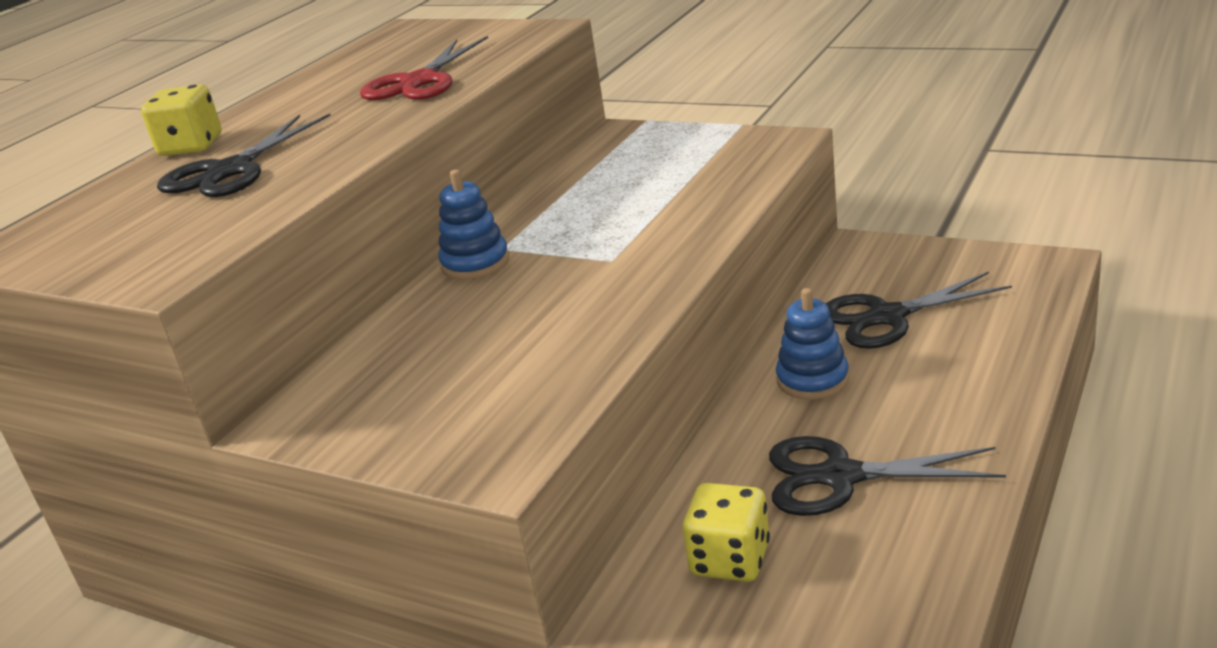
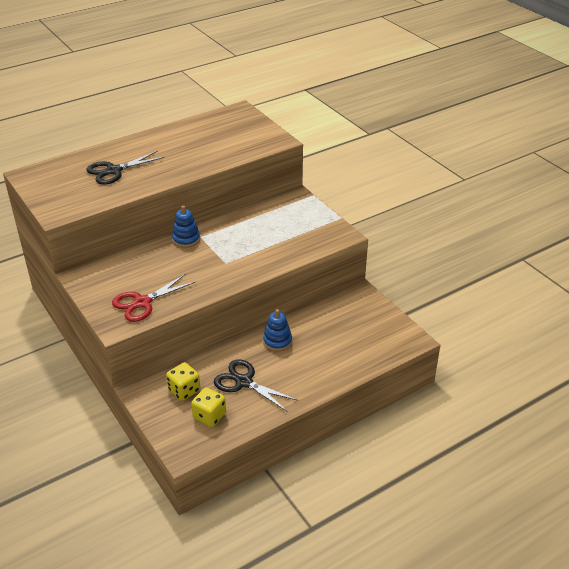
camera: 25 degrees right, 10 degrees up
yellow dice [141,84,221,156] -> yellow dice moved to [191,387,226,427]
red scissors [360,36,488,100] -> red scissors moved to [112,274,195,322]
black scissors [826,271,1012,349] -> none

